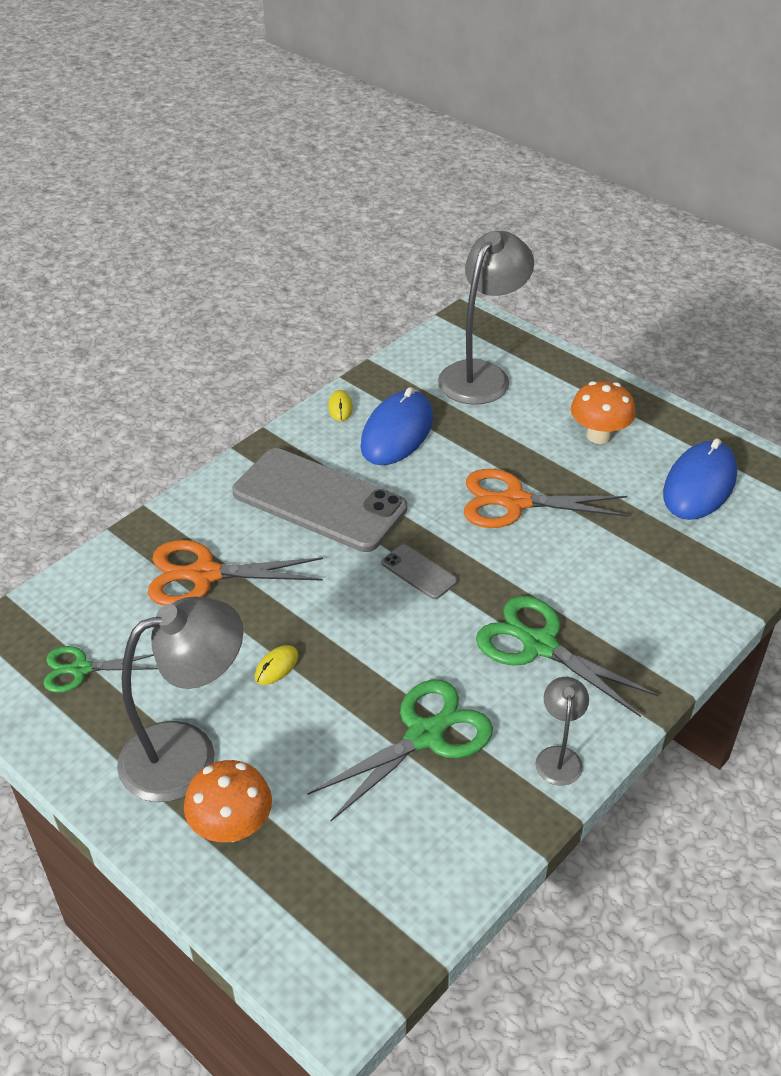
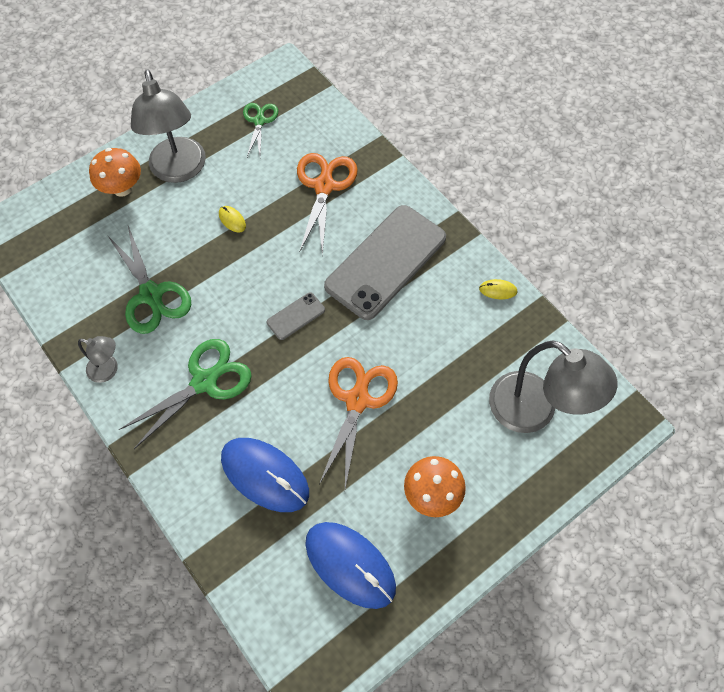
camera: 100 degrees right, 20 degrees up
blue mouse [360,387,433,465] -> blue mouse moved to [221,438,309,512]

